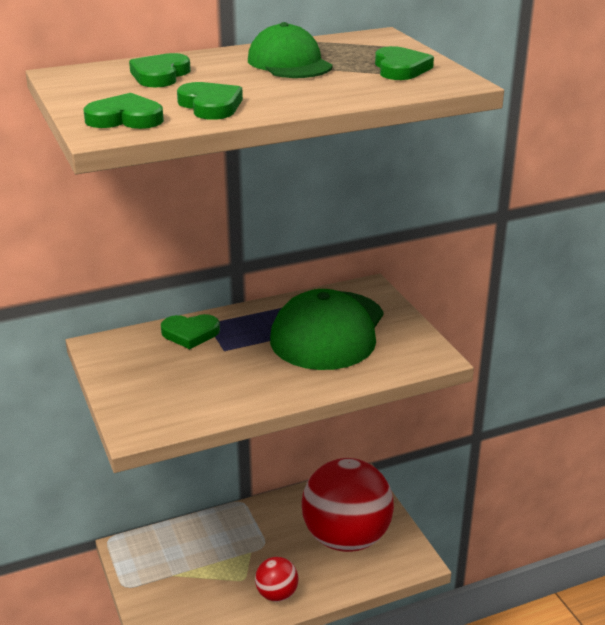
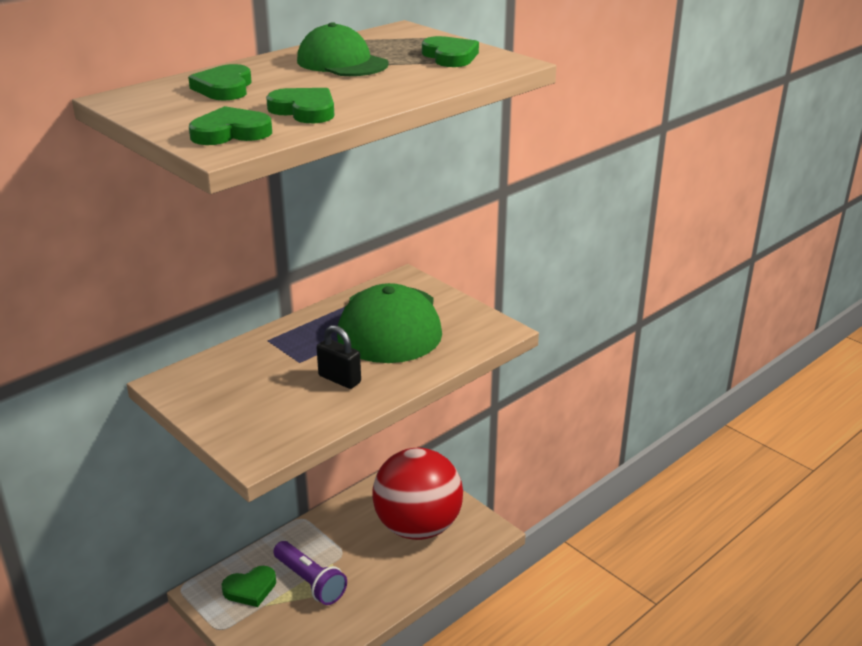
camera: 20 degrees left, 0 degrees up
green heart [161,314,220,349] -> green heart moved to [222,566,276,607]
red ball [255,557,298,602] -> none
none -> purple flashlight [273,541,347,605]
none -> black padlock [317,325,361,389]

